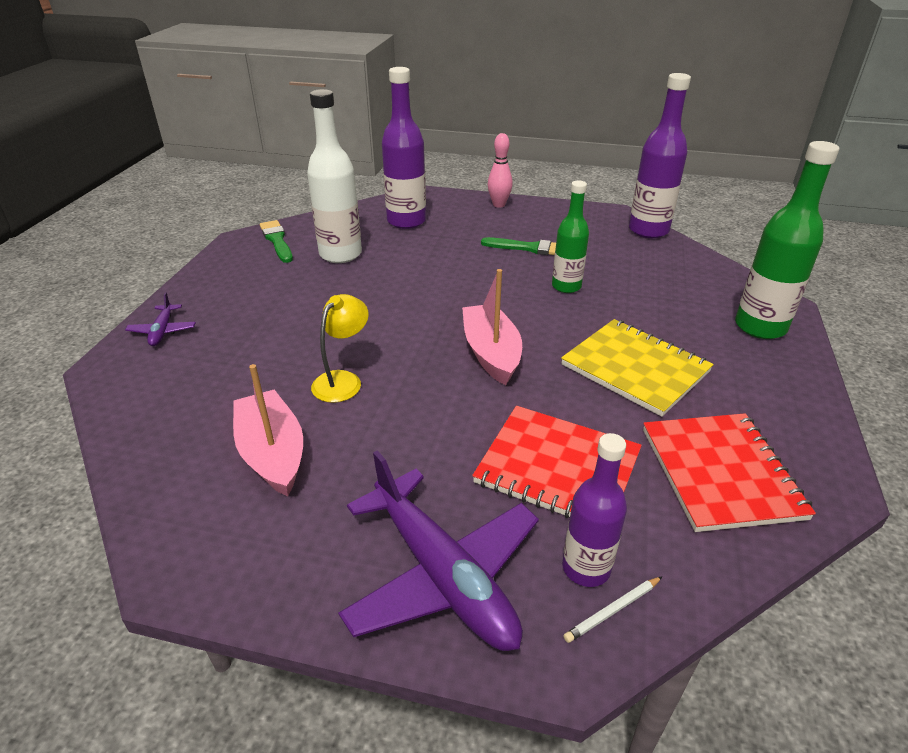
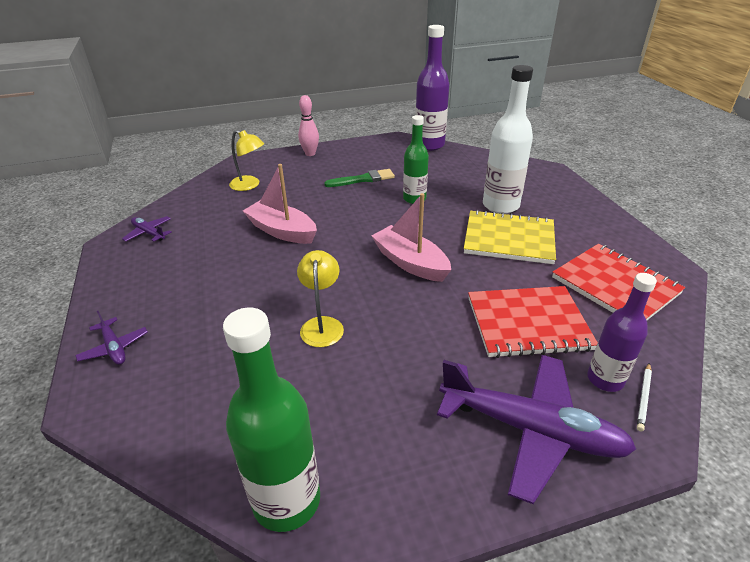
camera: 30 degrees left, 0 degrees up
pink boat [233,364,303,496] -> pink boat moved to [243,164,317,244]
green brush [260,220,293,263] -> purple plane [122,216,171,242]
white bottle [307,89,362,263] -> white bottle moved to [483,65,533,214]
purple bottle [382,67,426,229] -> yellow lamp [229,130,264,191]
green bottle [735,141,839,339] -> green bottle moved to [223,307,320,532]

